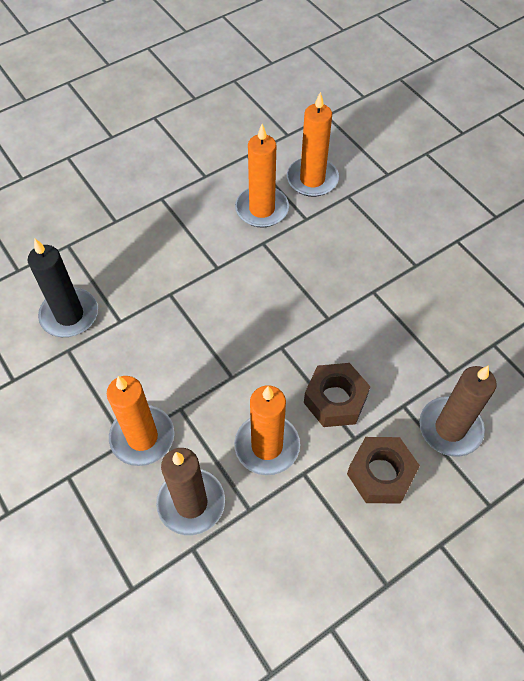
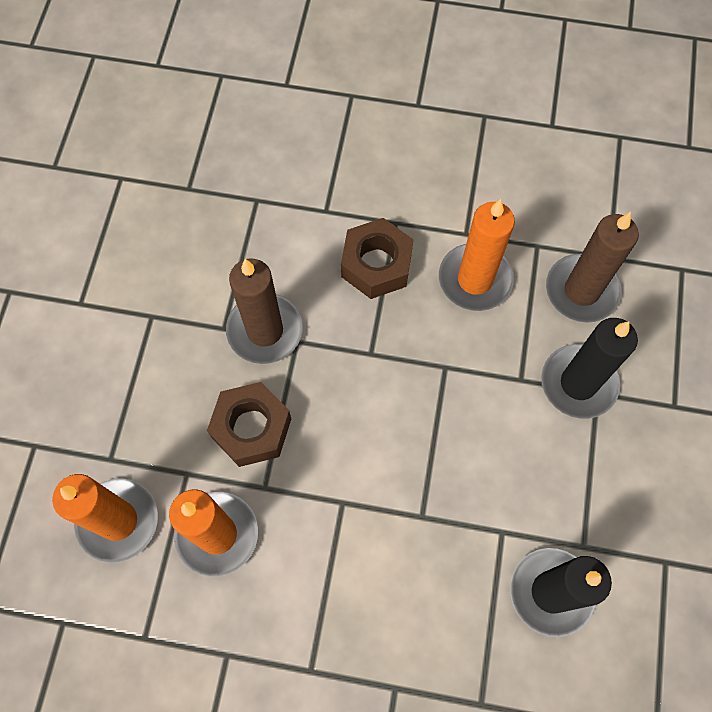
camera: 135 degrees left, 10 degrees up
orange candle [107,376,174,466] -> black candle [541,318,638,419]
brown nut [347,437,420,504] -> brown nut moved to [207,382,291,467]
brown candle [419,365,497,457] -> brown candle moved to [226,258,303,364]

